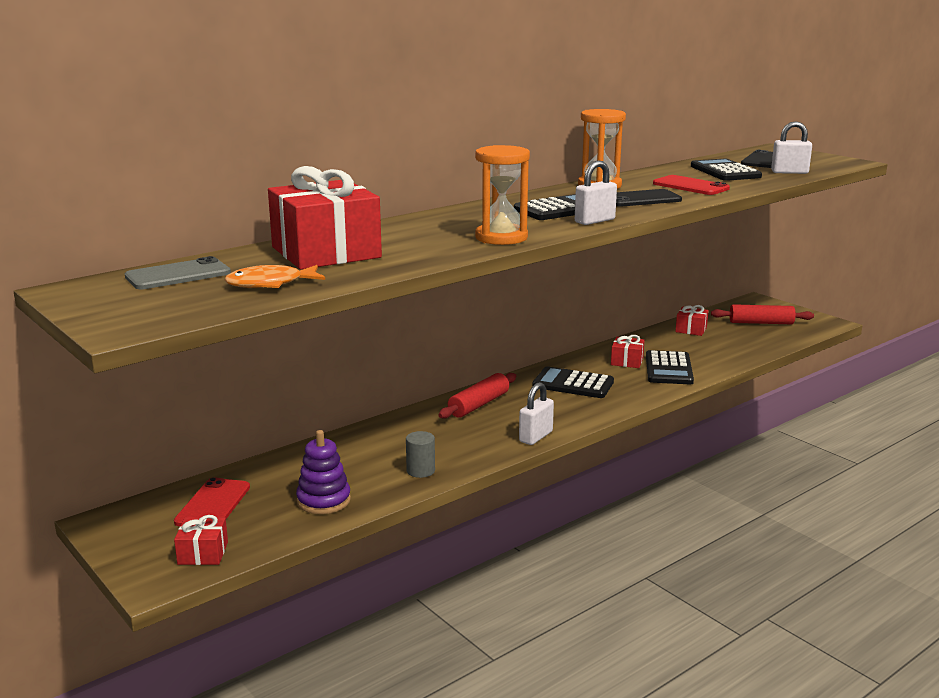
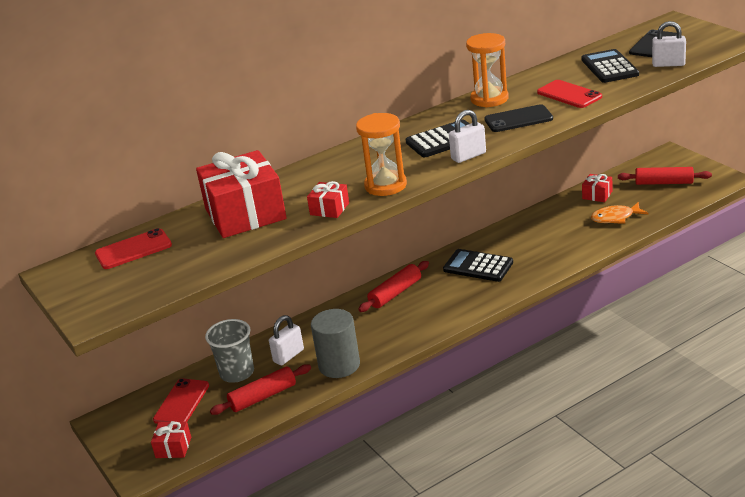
camera: 10 degrees right, 10 degrees up
grey phone [125,256,231,289] -> red phone [95,228,172,269]
orange fish [224,265,325,288] -> orange fish moved to [591,202,648,224]
purple stacking toy [296,430,351,514] -> red rolling pin [210,364,311,415]
grey cylinder [406,431,435,478] -> grey cylinder [311,309,360,378], size x1.87
white padlock [519,382,554,445] -> white padlock moved to [269,315,304,365]
red gift [611,335,645,368] -> red gift moved to [307,181,349,218]
black calculator [646,350,694,384] -> none
none -> grey cup [205,319,254,383]

